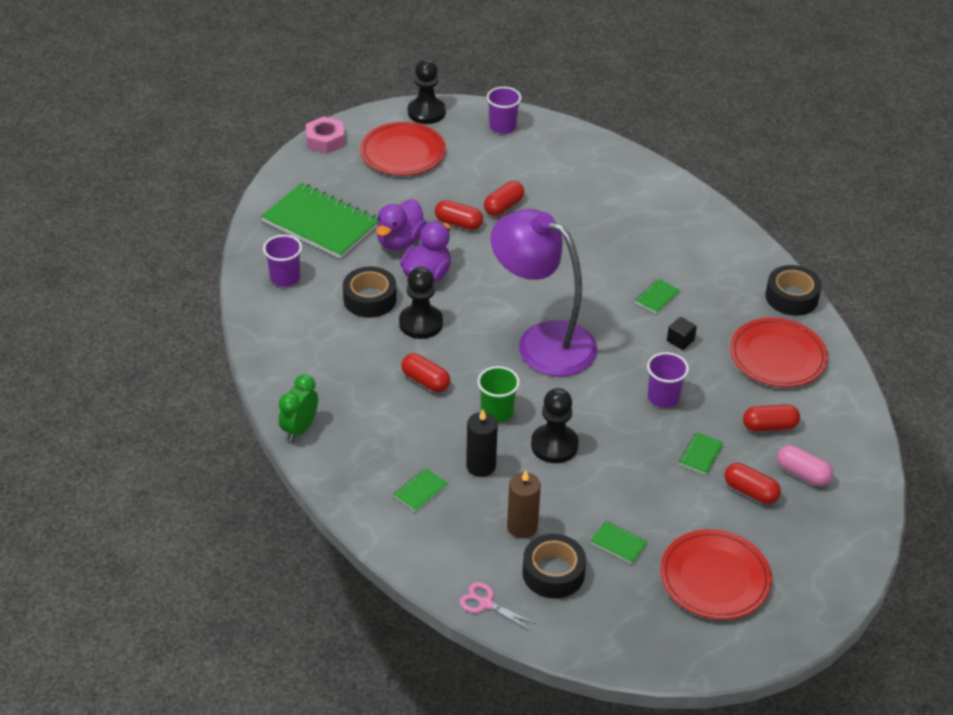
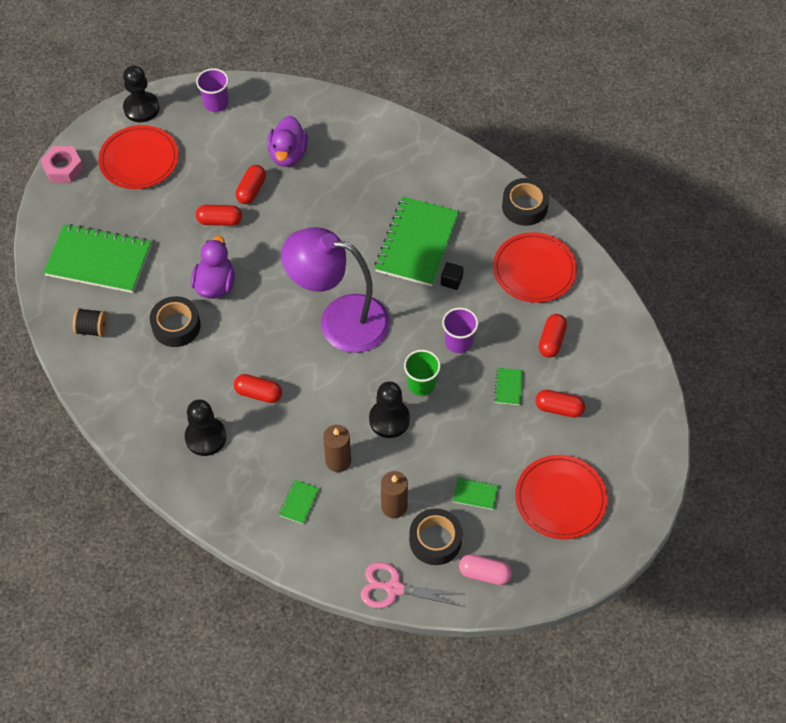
camera: 20 degrees left, 15 degrees up
purple cup [263,235,302,287] -> black spool [73,308,108,337]
green clock [279,374,318,442] -> none
purple duck [376,199,426,250] -> purple duck moved to [267,116,308,167]
black pawn [399,267,443,339] -> black pawn moved to [185,399,227,456]
pink scissors [459,582,536,630] -> pink scissors [361,562,462,608], size x1.53
black candle [466,409,498,477] -> brown candle [323,425,351,472]
green cup [477,366,520,422] -> green cup moved to [404,350,441,396]
green notebook [635,279,681,314] -> green notebook [374,197,459,286], size x2.49
red capsule [743,404,800,431] -> red capsule turned 45 degrees counterclockwise [539,314,567,358]
pink capsule [777,445,833,486] -> pink capsule moved to [459,554,512,585]

